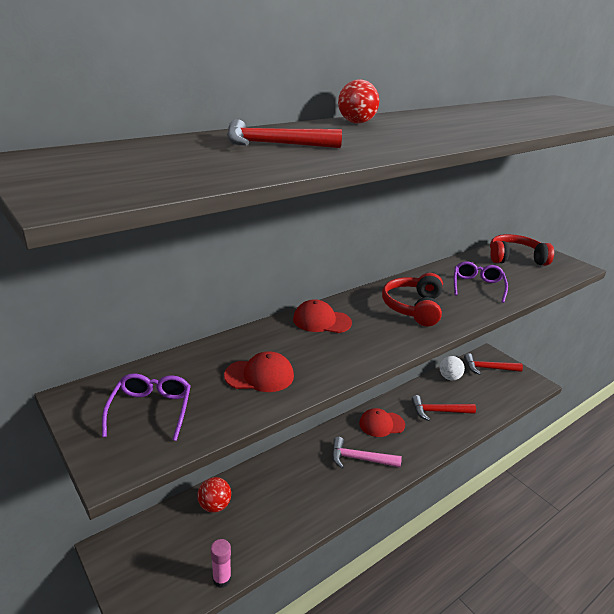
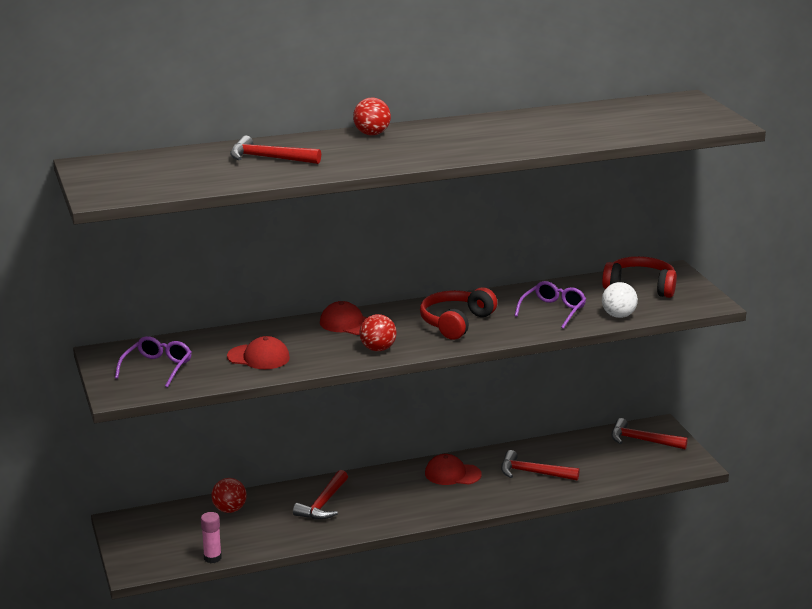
camera: 20 degrees right, 5 degrees down
pink hammer [332,437,402,469] -> none
white ball [440,356,465,380] -> white ball moved to [602,282,638,318]
none -> red hammer [293,470,348,520]
none -> red ball [359,314,396,351]

